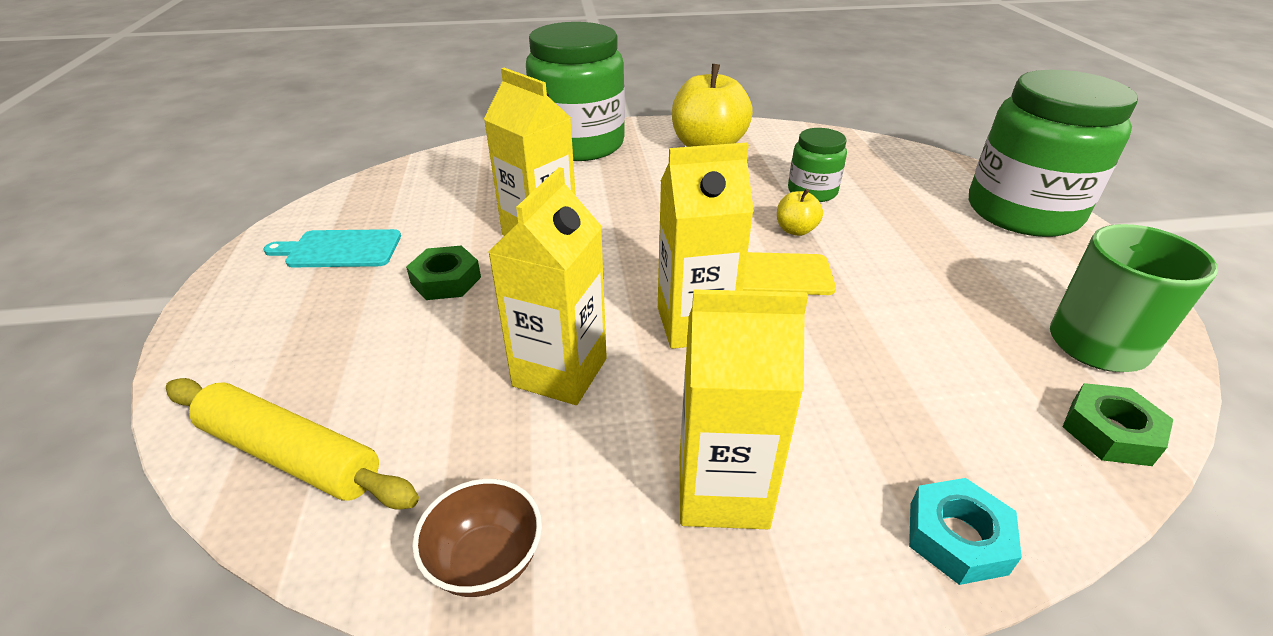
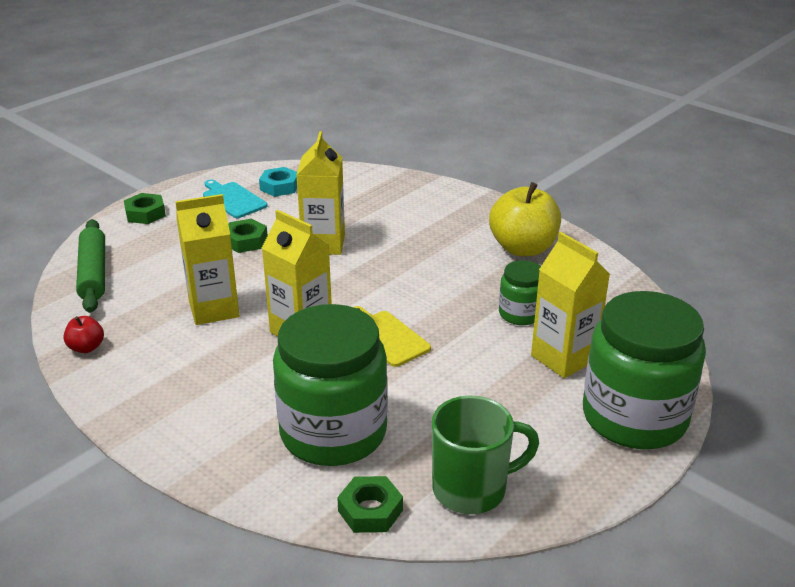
camera: 50 degrees right, 5 degrees down
yellow rolling pin [166,378,419,510] -> green rolling pin [76,219,105,313]
brown bowl [412,479,542,597] -> red apple [64,316,104,353]
green jar [526,22,625,161] -> green jar moved to [273,304,388,466]
yellow carton [680,289,808,529] -> yellow carton moved to [531,232,610,378]
yellow apple [777,189,823,236] -> none
turquoise nut [909,478,1022,585] -> turquoise nut moved to [259,167,297,197]
none -> green nut [124,193,166,224]

